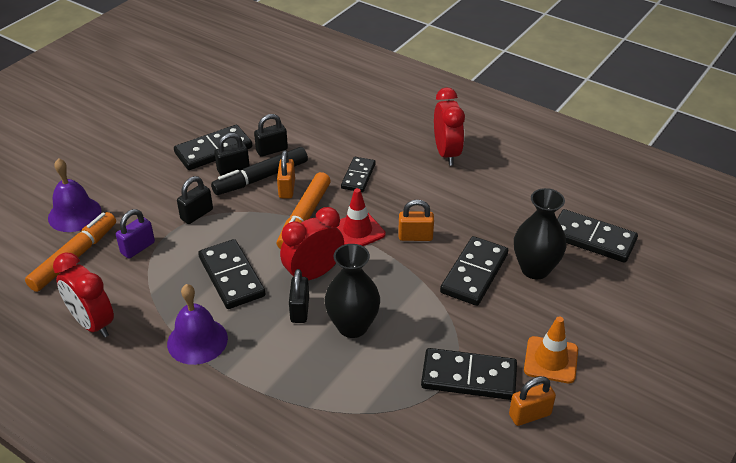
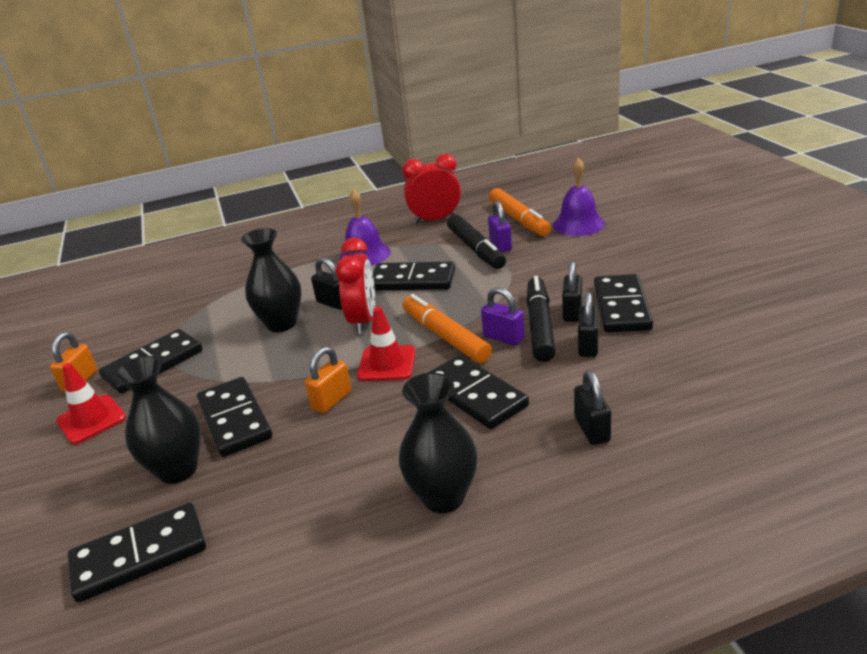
camera: 130 degrees right, 10 degrees down
black padlock [177,176,213,224] -> black padlock moved to [574,370,611,445]
orange padlock [277,150,295,198] -> purple padlock [481,287,525,346]
black domino [341,157,376,192] -> black domino [428,355,529,429], size x1.56
red clock [434,87,465,166] -> black vase [399,373,477,513]
orange traffic cone [524,317,578,383] -> red traffic cone [56,363,126,444]
none -> black marker [447,214,506,269]

